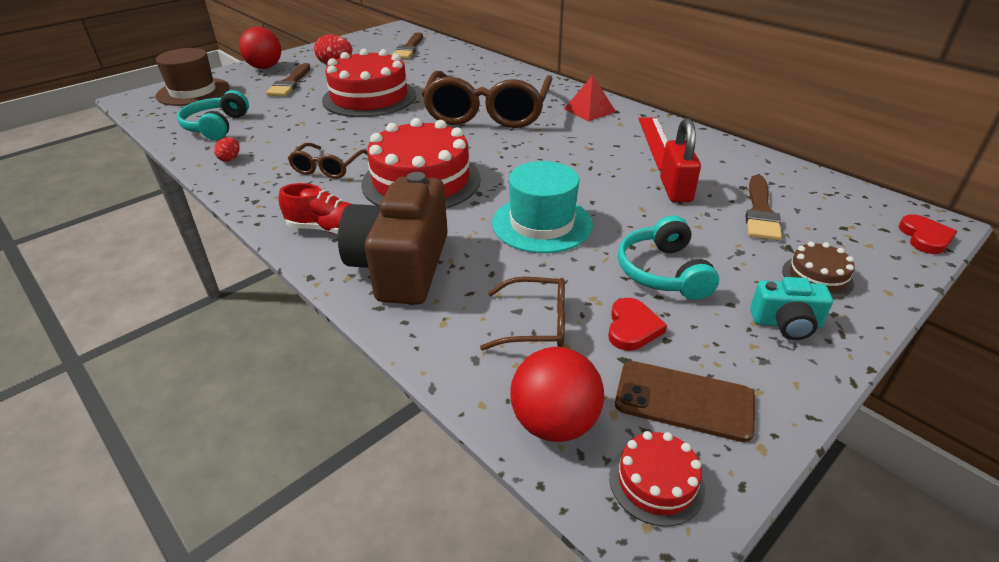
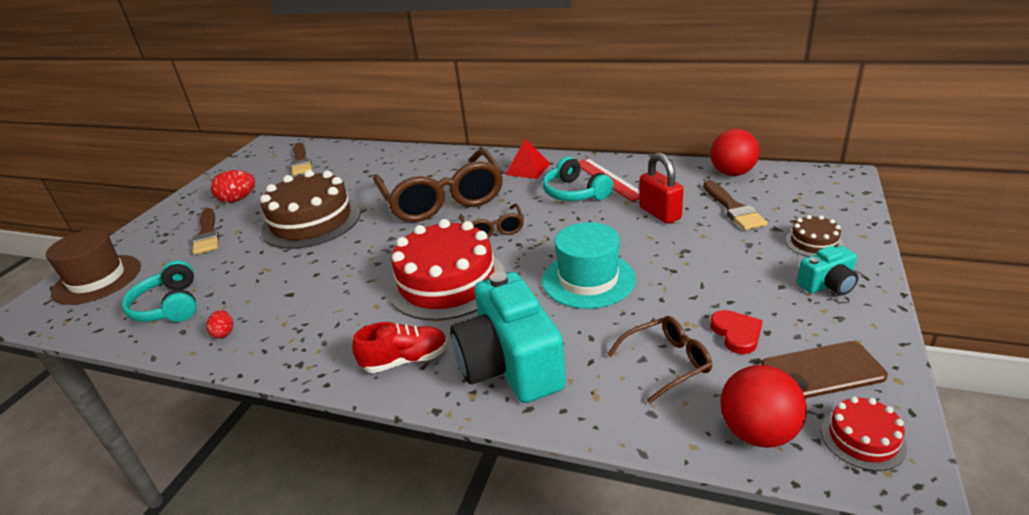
camera: 25 degrees left, 5 degrees down
red ball [239,27,281,69] -> red ball moved to [710,129,760,176]
brown glasses [288,143,367,179] -> brown glasses moved to [459,204,524,238]
red cake [322,49,416,117] -> brown cake [260,170,361,249]
brown camera [338,172,448,305] -> turquoise camera [450,271,566,403]
turquoise headphones [618,216,719,300] -> turquoise headphones moved to [543,157,613,201]
red heart [899,214,957,254] -> none

